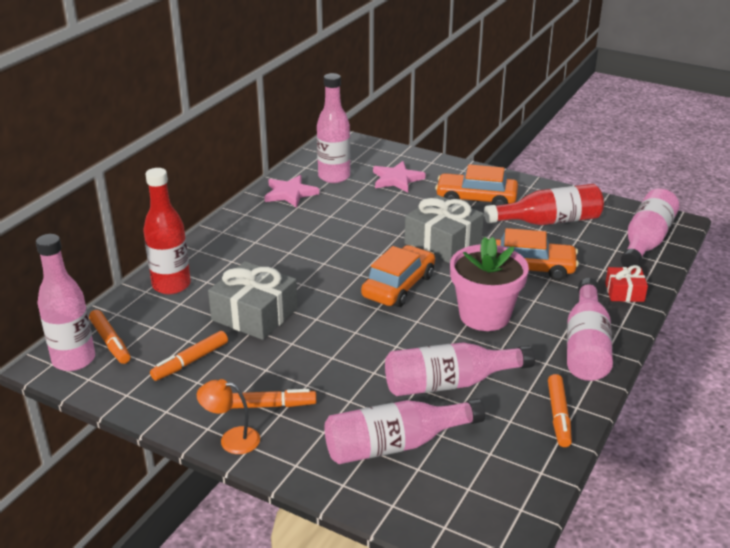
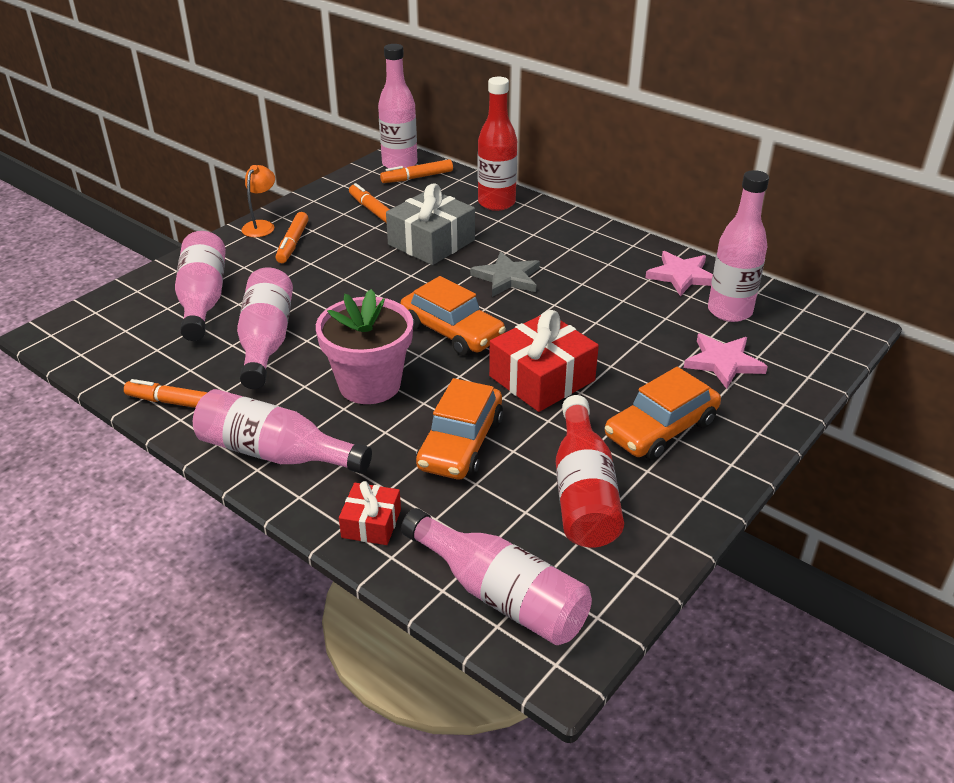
camera: 100 degrees right, 5 degrees up
grey gift [405,195,484,263] -> red gift [489,310,599,412]
orange car [435,164,518,206] -> orange car turned 150 degrees counterclockwise [605,367,721,460]
none -> grey star [470,251,540,297]

